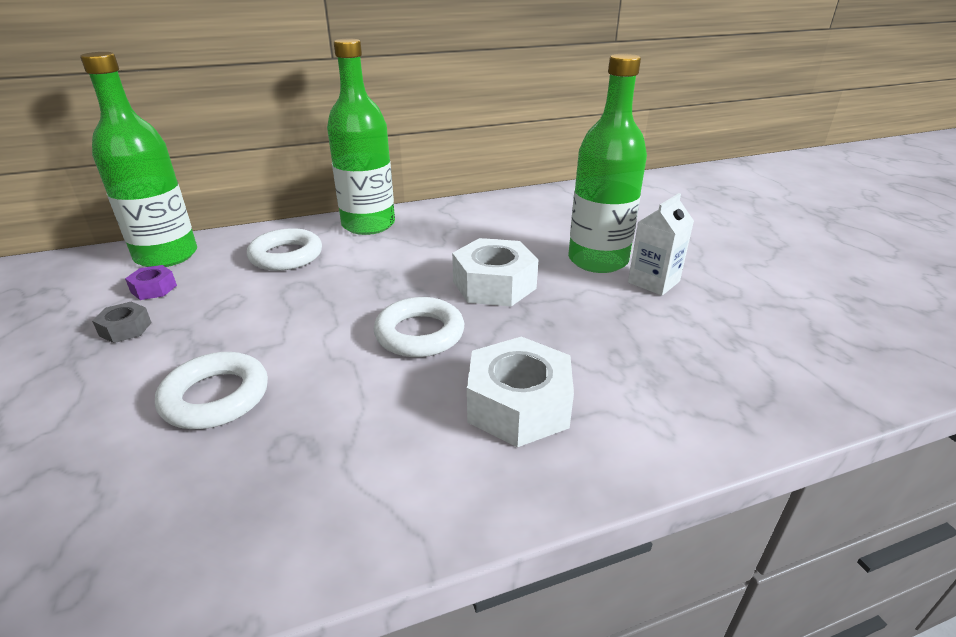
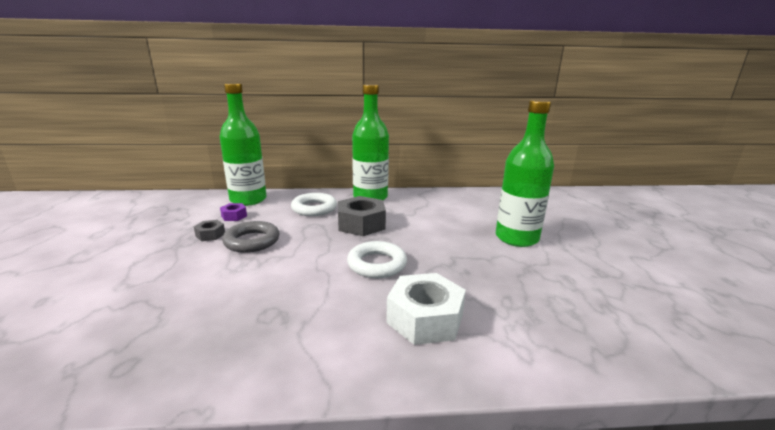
camera: 15 degrees right, 10 degrees down
white ring [155,352,268,429] -> none
white nut [452,238,538,306] -> none
white carton [628,193,694,296] -> none
none -> grey ring [222,221,279,253]
none -> grey nut [338,196,386,236]

